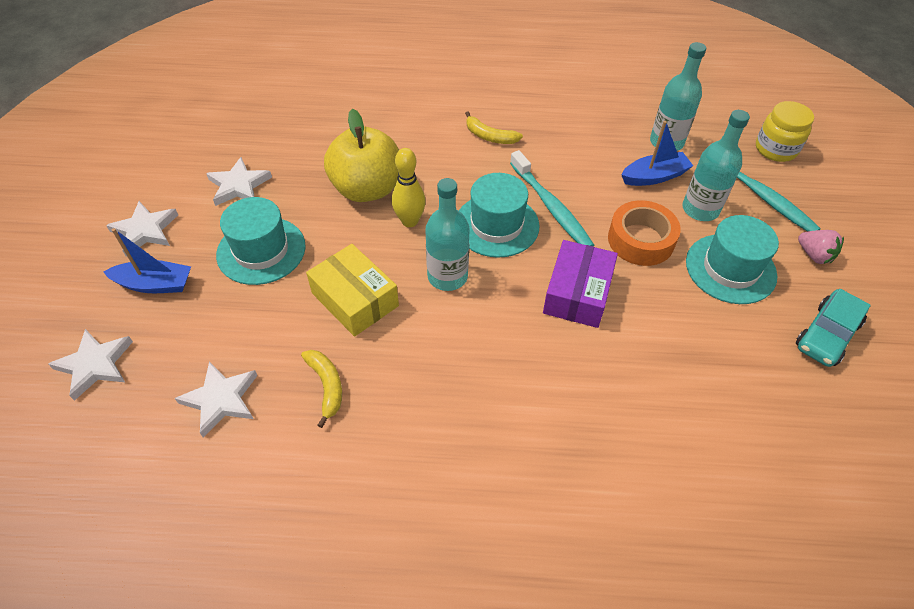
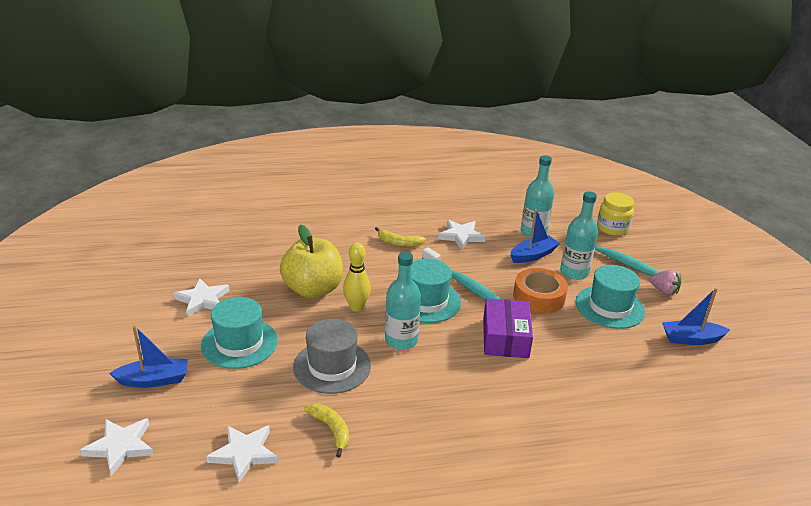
camera: 15 degrees left, 20 degrees down
white star [106,201,178,257] -> white star moved to [438,220,486,250]
yellow box [306,244,399,337] -> grey hat [293,319,371,394]
turquoise car [796,289,871,367] -> blue boat [662,288,730,345]

